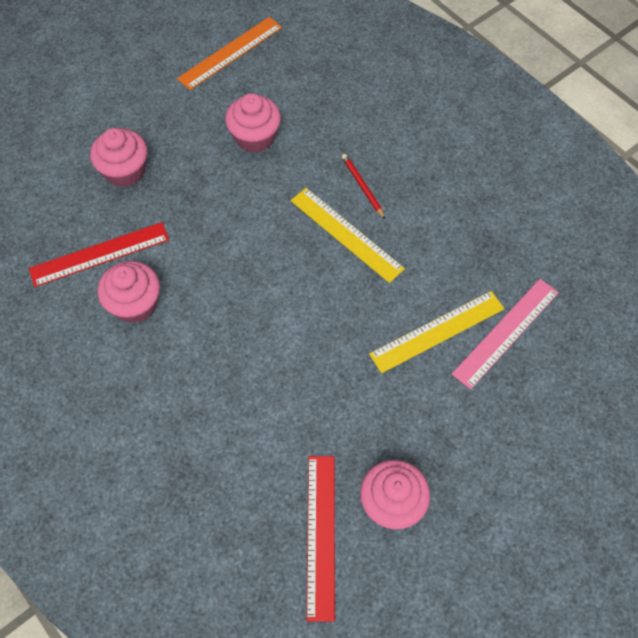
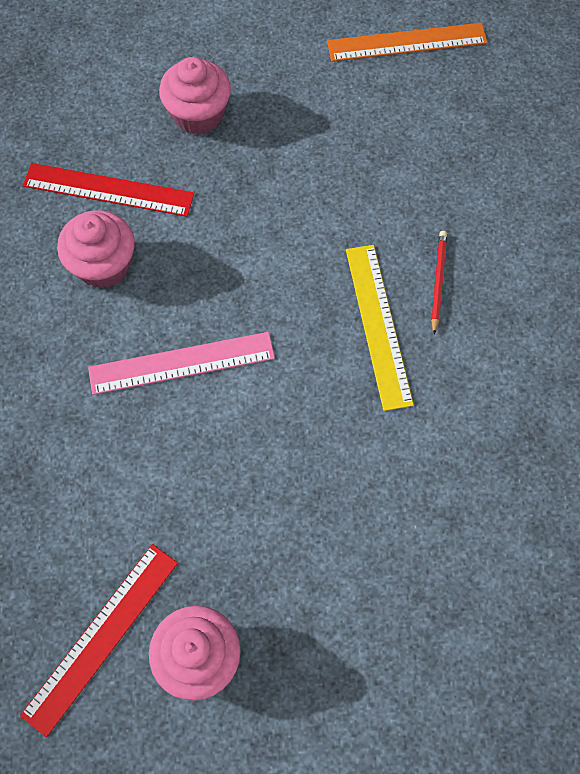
camera: 35 degrees right, 5 degrees up
pink cupcake [225,93,281,153] -> none
yellow ruler [369,291,504,373] -> none
pink ruler [452,279,559,390] -> pink ruler moved to [88,332,275,395]

